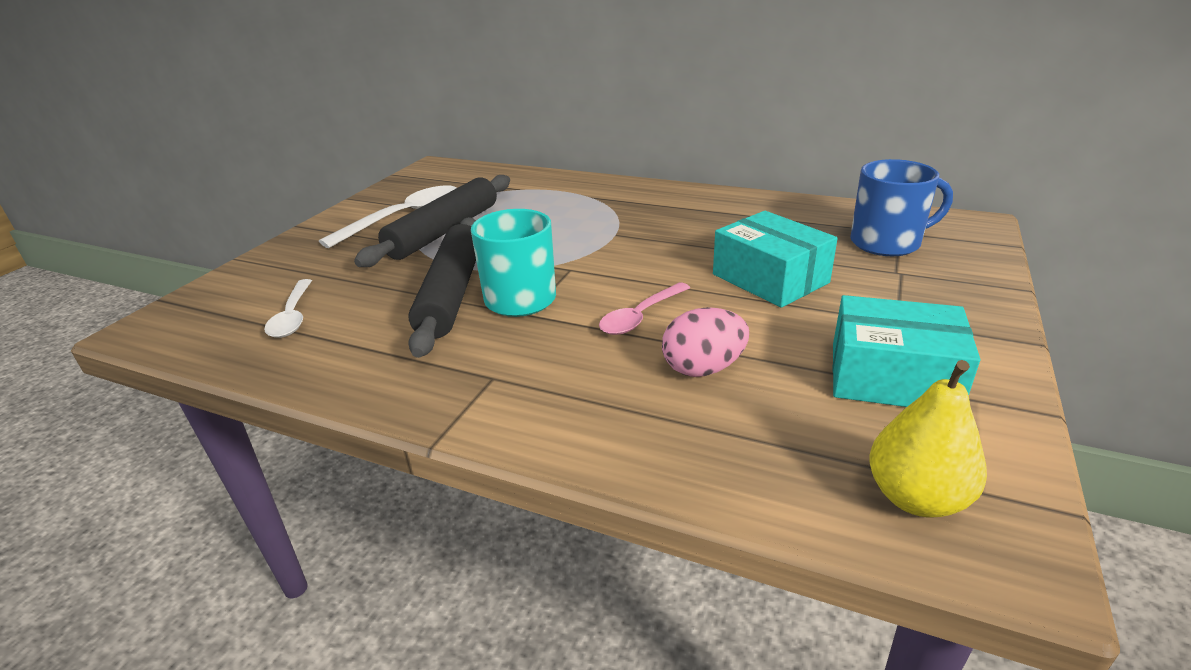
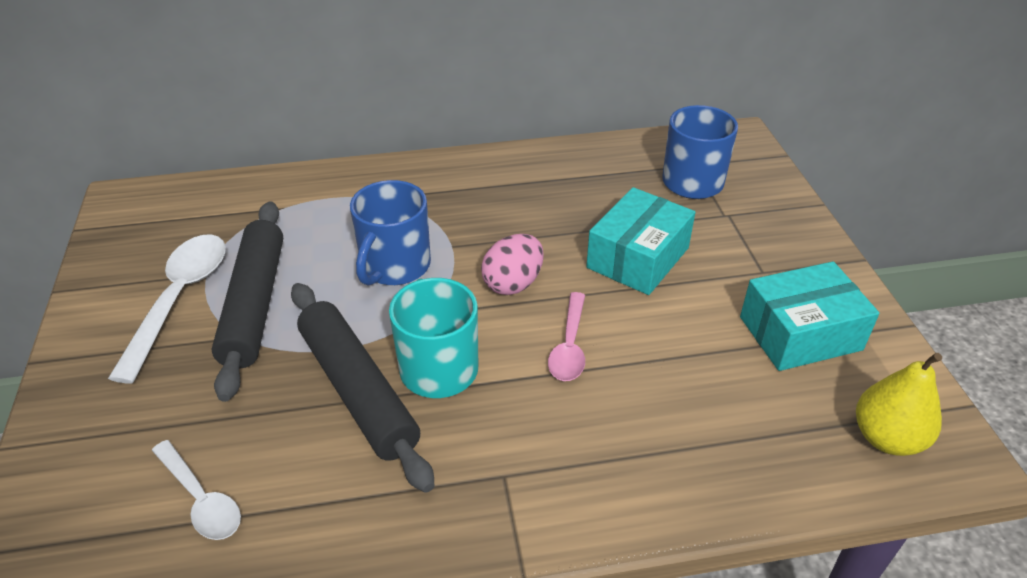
camera: 35 degrees left, 10 degrees up
pink egg [662,307,749,377] -> pink egg moved to [481,234,544,295]
turquoise box [713,211,838,308] -> turquoise box turned 75 degrees counterclockwise [586,187,696,295]
none -> blue mug [350,180,431,286]

